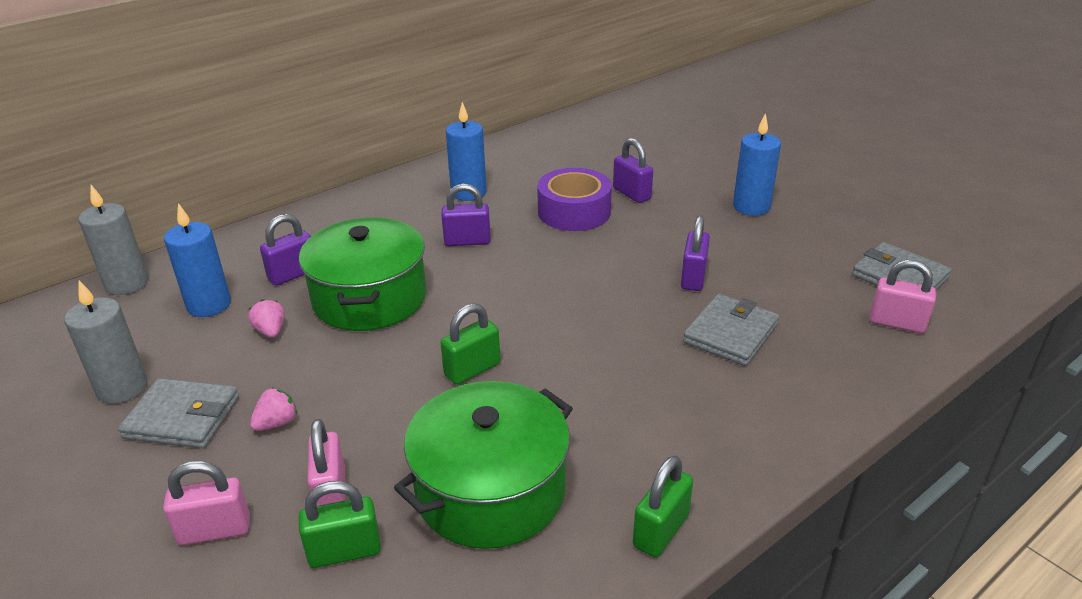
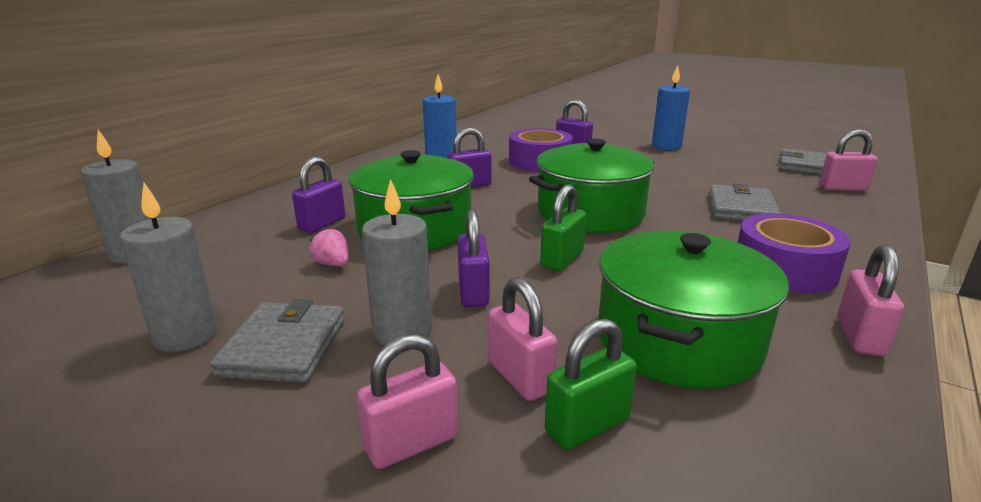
camera: 20 degrees left, 10 degrees down
grey wallet [118,378,239,449] -> grey wallet turned 75 degrees counterclockwise [210,299,345,383]
blue candle [164,203,231,317] -> none
pink strawberry [250,388,297,431] -> grey candle [362,179,432,345]
green padlock [633,456,693,557] -> pink padlock [837,245,904,356]
purple padlock [681,216,710,291] -> purple padlock moved to [458,209,490,307]
none -> green pot [529,139,655,233]
none -> purple tape [738,213,851,293]

